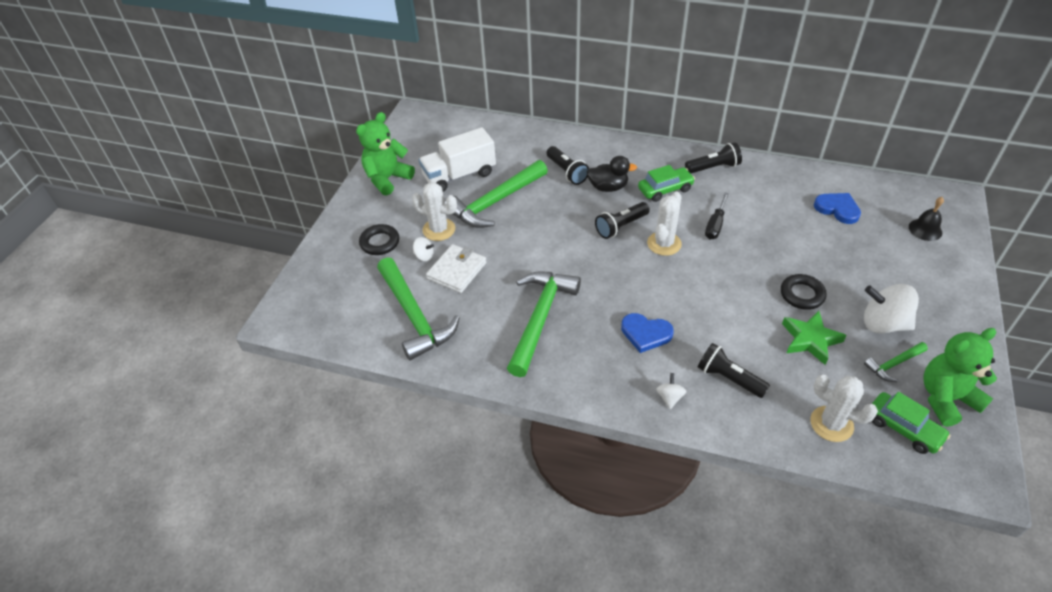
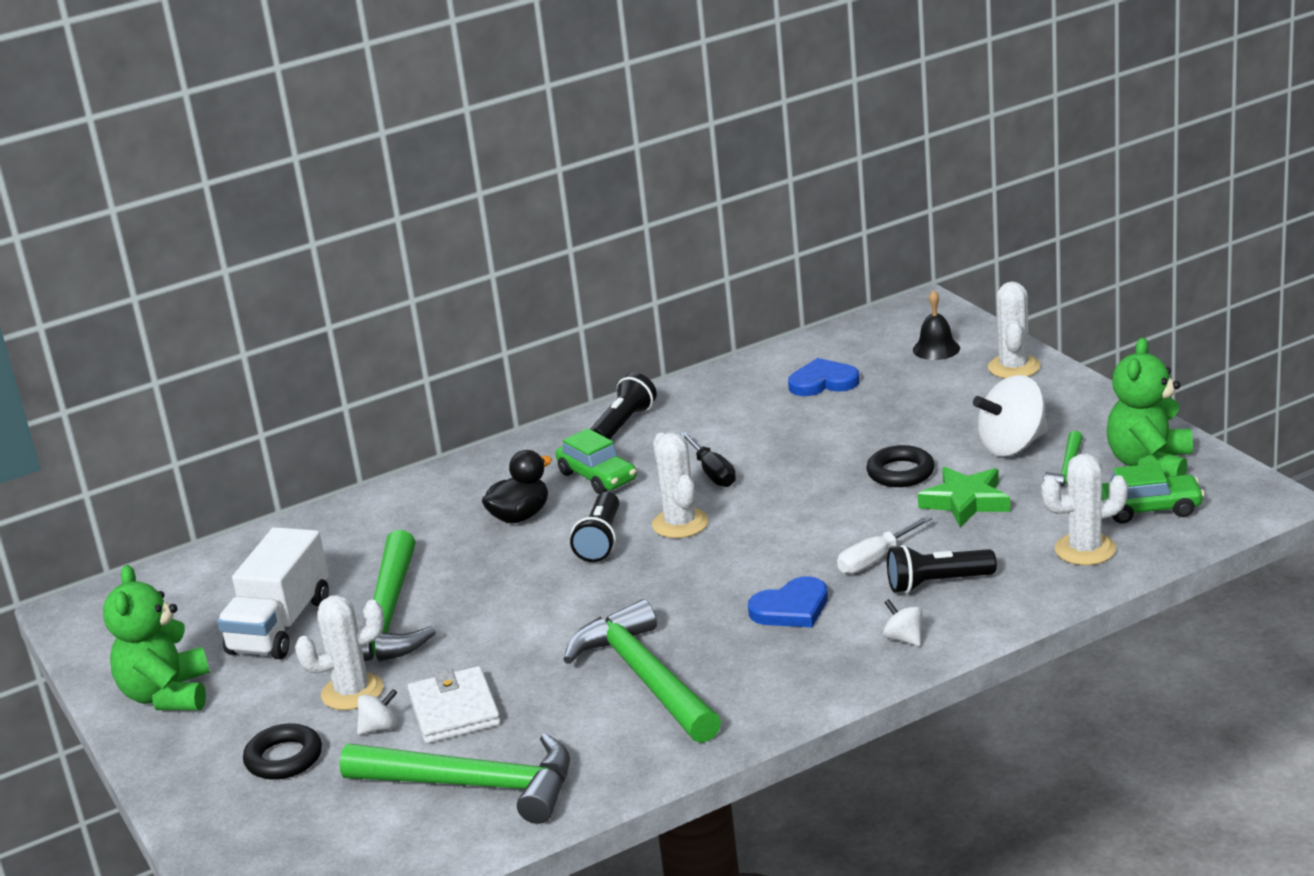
camera: 45 degrees left, 20 degrees down
black flashlight [547,146,589,185] -> none
green car [638,165,695,202] -> green car turned 120 degrees clockwise [555,428,637,494]
none -> white screwdriver [837,516,932,574]
none -> white cactus [988,281,1041,378]

